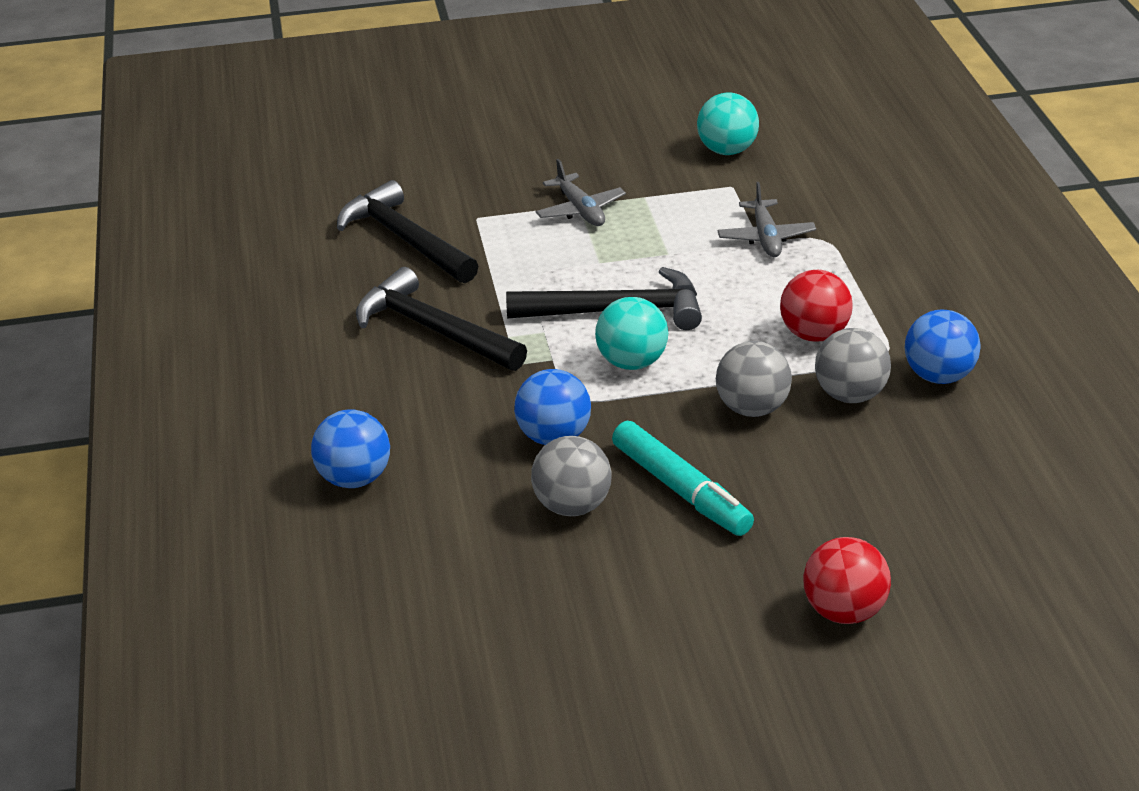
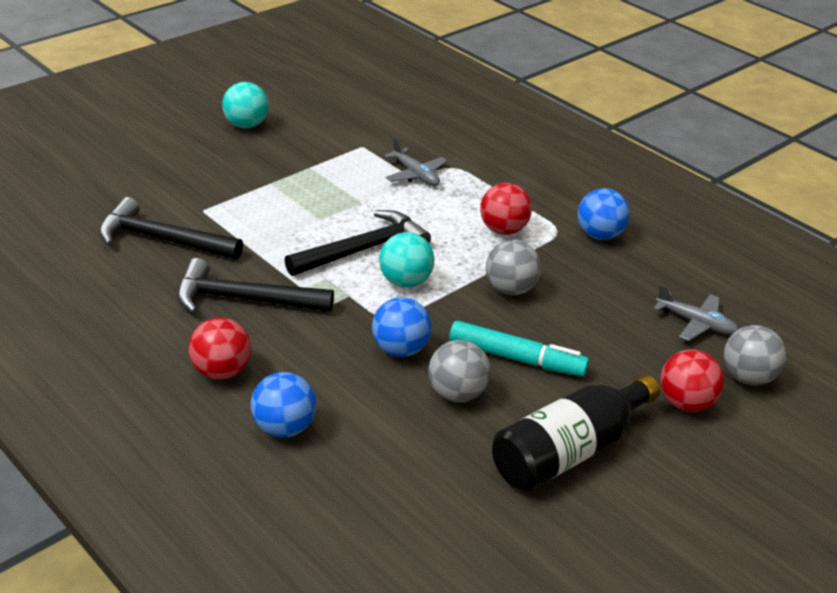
camera: 35 degrees left, 0 degrees up
grey plane [536,159,626,226] -> grey plane moved to [653,284,739,341]
turquoise ball [697,93,759,155] -> turquoise ball moved to [222,82,269,128]
grey ball [815,328,891,403] -> grey ball moved to [724,325,786,385]
none -> red ball [188,318,251,380]
none -> black bottle [492,375,660,491]

